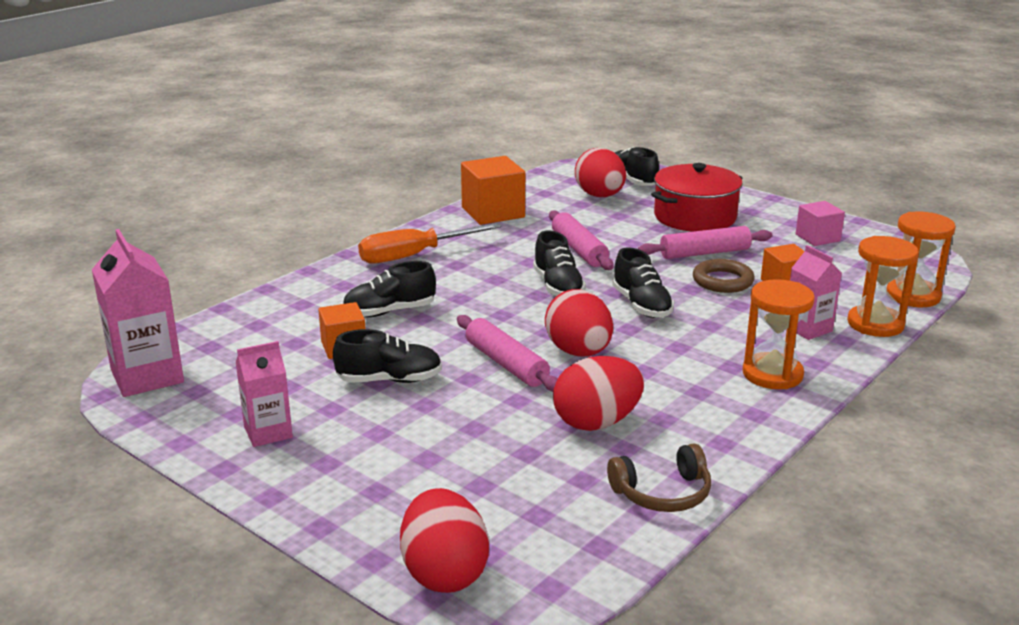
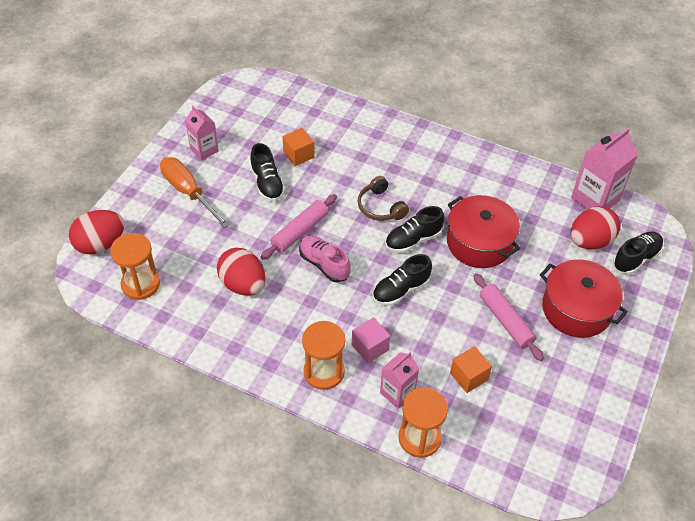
camera: 75 degrees right, 25 degrees up
pink carton [92,229,184,397] -> pink carton moved to [571,128,638,210]
black shoe [343,261,436,317] -> none
orange screwdriver [358,223,501,264] -> orange screwdriver moved to [160,157,230,228]
orange cube [461,156,525,225] -> none
red egg [545,289,613,356] -> pink shoe [299,235,351,282]
pink rolling pin [549,210,613,270] -> red pot [447,195,520,268]
brown headphones [607,443,711,512] -> brown headphones moved to [358,176,409,221]
brown ring [693,259,755,293] -> none
pink cube [796,201,845,246] -> pink cube moved to [352,317,390,363]
orange hourglass [886,212,956,307] -> orange hourglass moved to [110,233,160,300]

